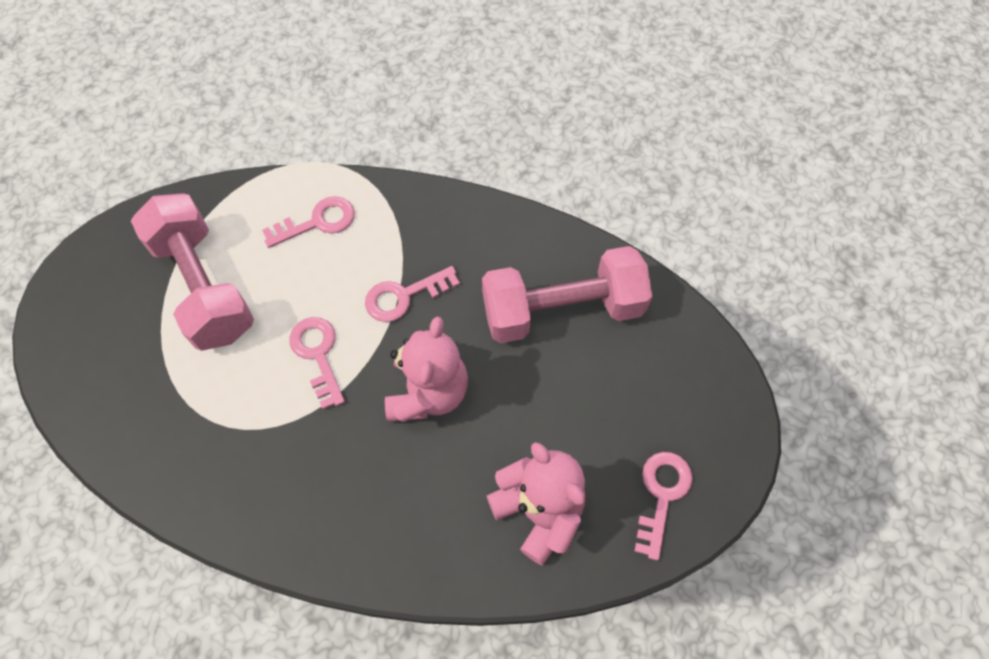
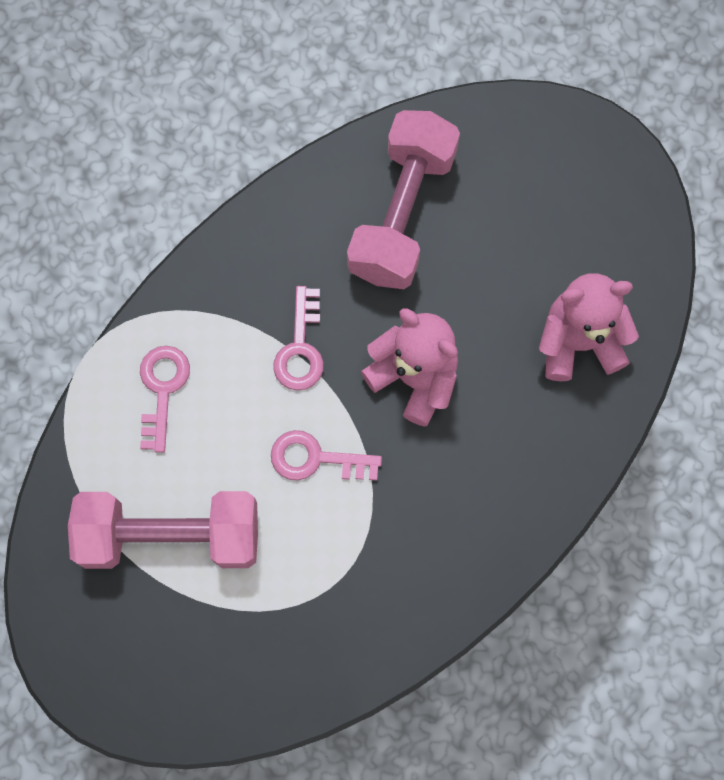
camera: 60 degrees left, 10 degrees up
pink key [634,452,693,560] -> none

